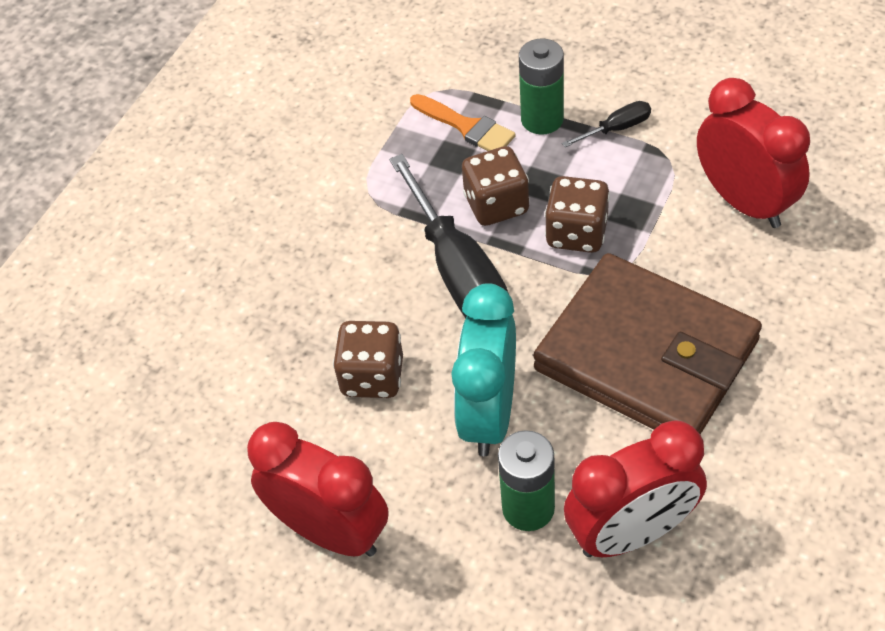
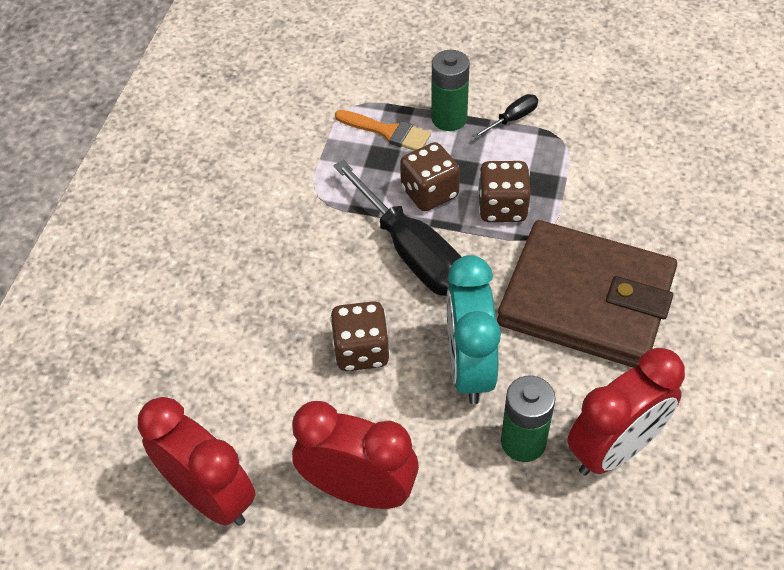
camera: 15 degrees left, 0 degrees up
red clock [697,78,810,228] -> red clock moved to [138,397,256,526]

